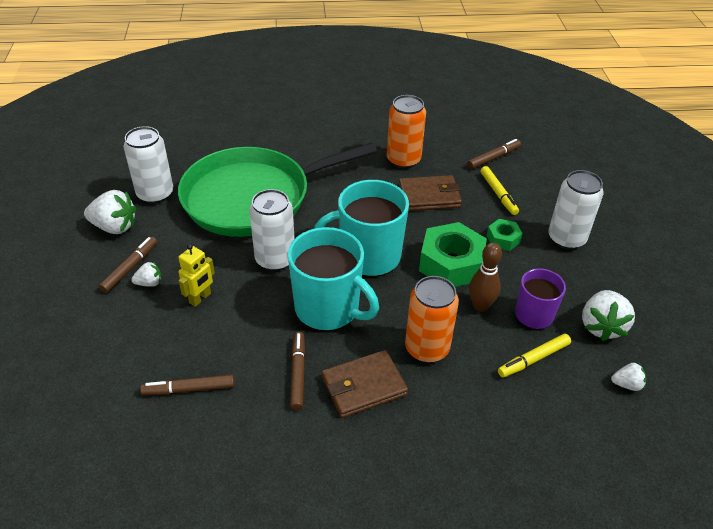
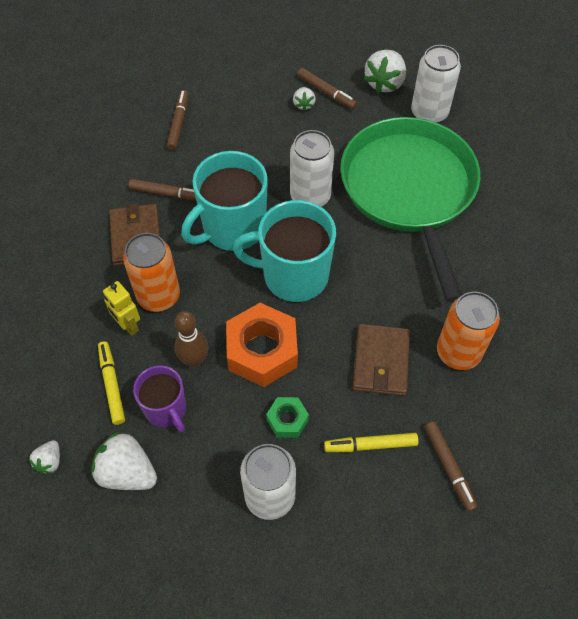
camera: 105 degrees right, 15 degrees up
yellow robot [178,244,215,307] -> yellow robot moved to [103,281,140,336]
turquoise mug [314,180,409,277] -> turquoise mug turned 90 degrees counterclockwise [233,200,336,302]
green nut [419,222,487,287] -> orange nut [226,303,298,387]

